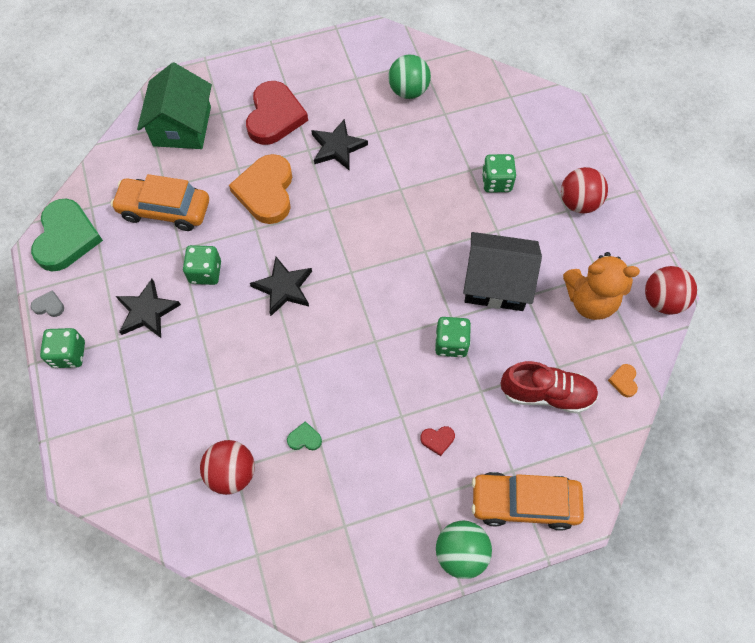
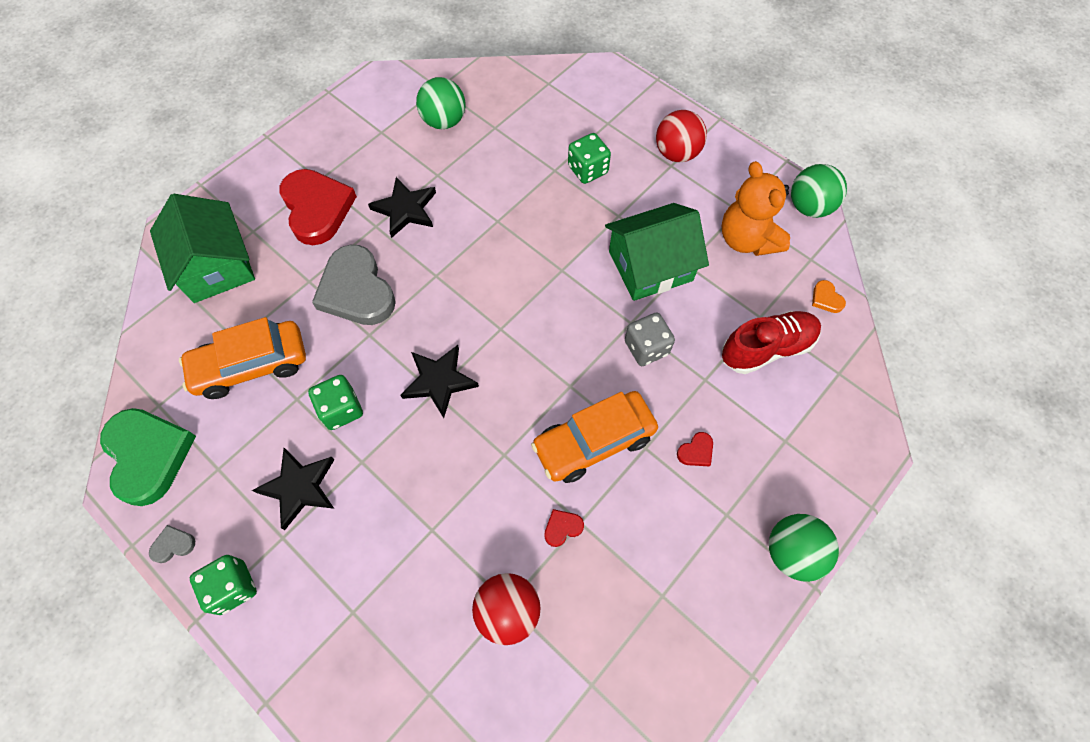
camera: 30 degrees left, 0 degrees up
orange heart [229,154,292,224] -> grey heart [312,245,396,325]
green heart [287,421,322,450] -> red heart [544,509,584,547]
green dice [435,317,471,357] -> grey dice [625,313,675,366]
black house [463,232,542,311] -> green house [605,203,709,301]
orange car [472,472,584,530] -> orange car moved to [531,391,658,483]
orange teddy bear [563,252,640,320] -> orange teddy bear turned 90 degrees clockwise [721,161,790,256]
red ball [645,266,697,315] -> green ball [791,164,847,218]

